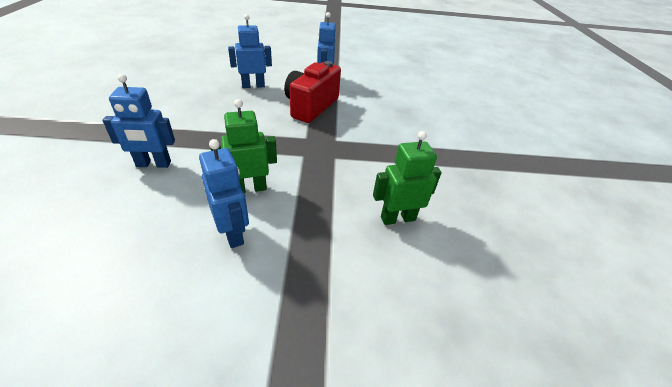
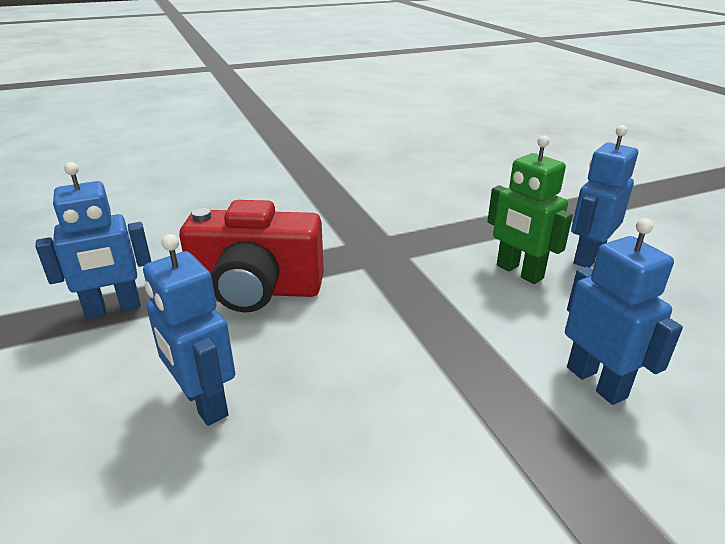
camera: 110 degrees left, 10 degrees down
green robot [373,131,442,225] -> none

